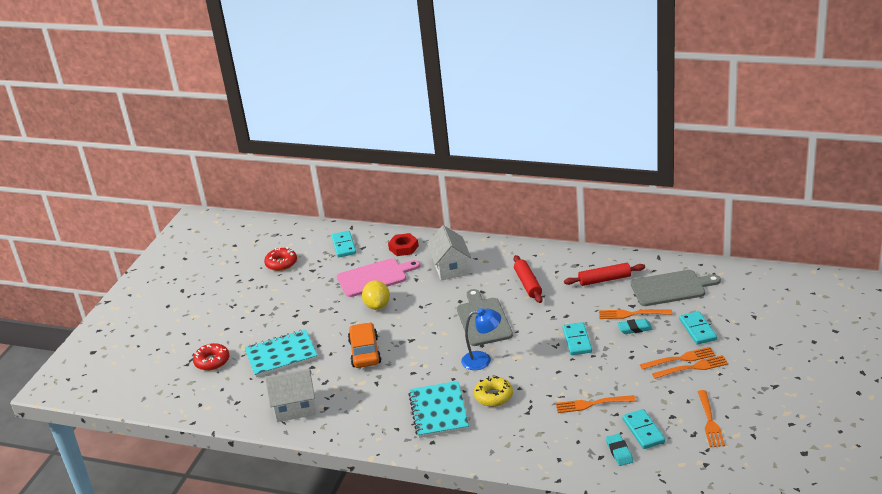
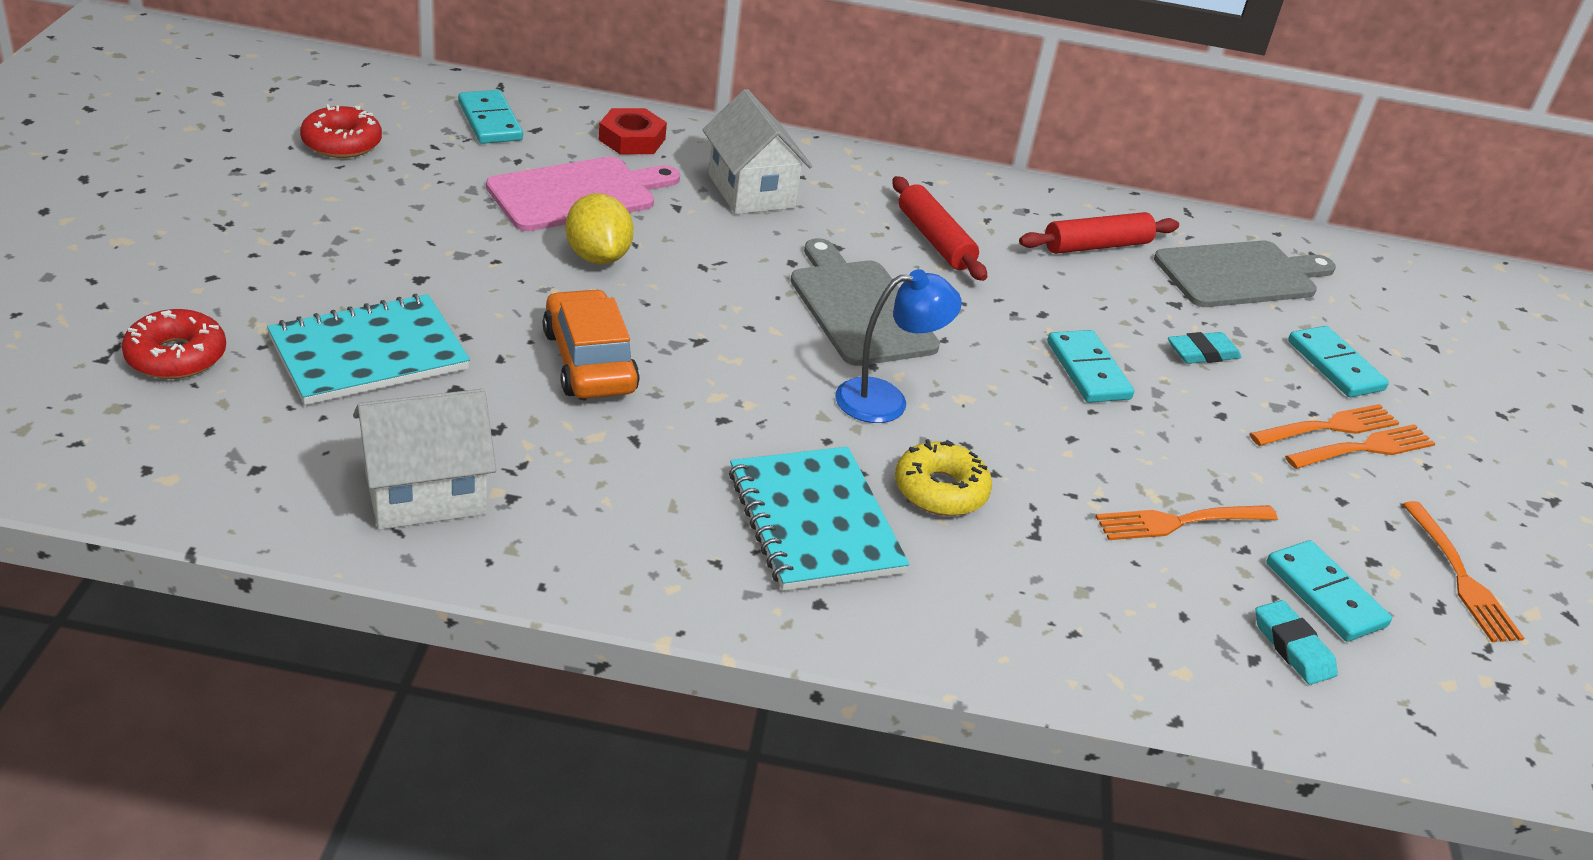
camera: 20 degrees left, 5 degrees up
orange fork [599,309,672,319] -> none

